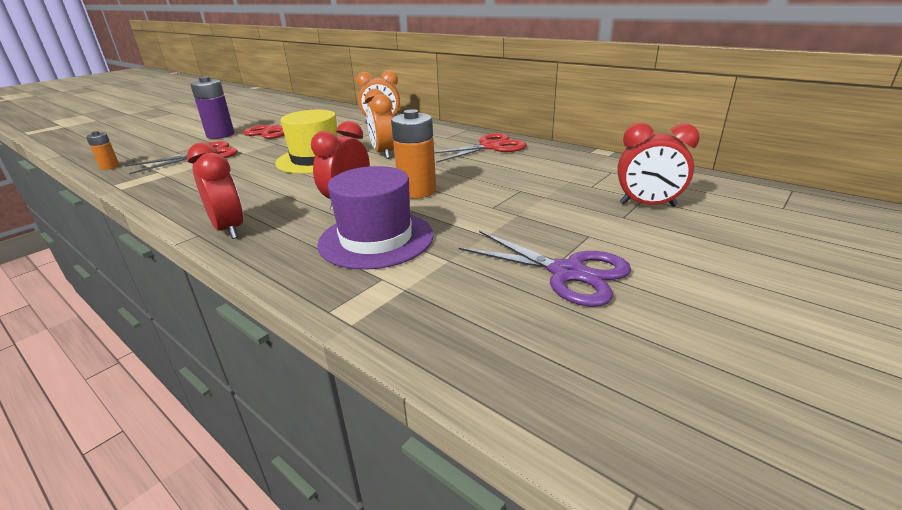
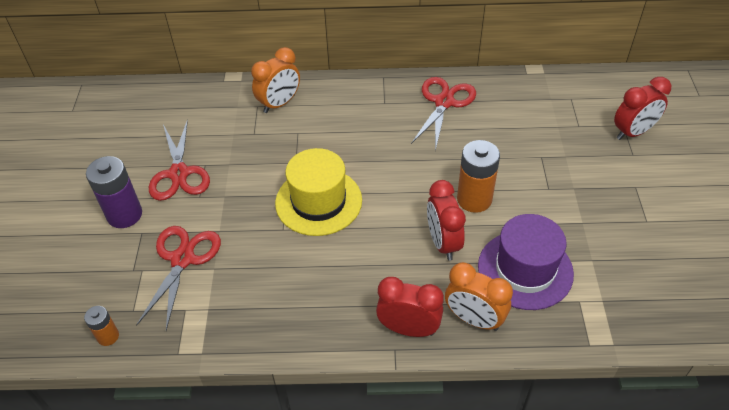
camera: 40 degrees left, 20 degrees up
orange clock [365,89,394,159] -> orange clock moved to [445,262,513,331]
purple scissors [459,231,631,307] -> none

